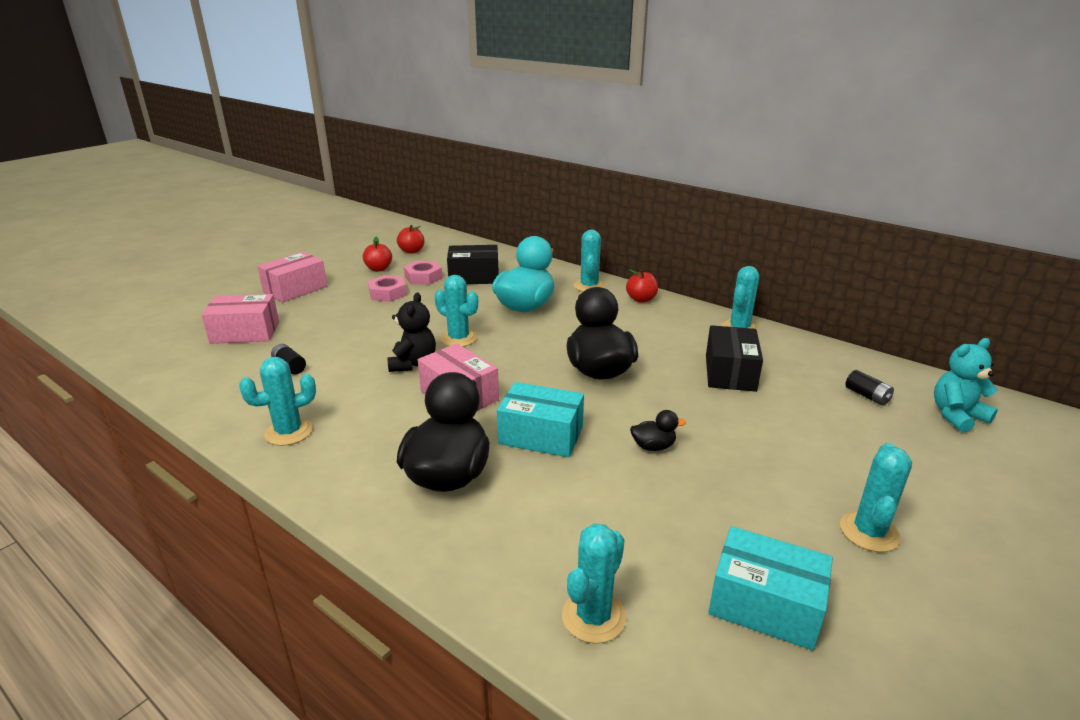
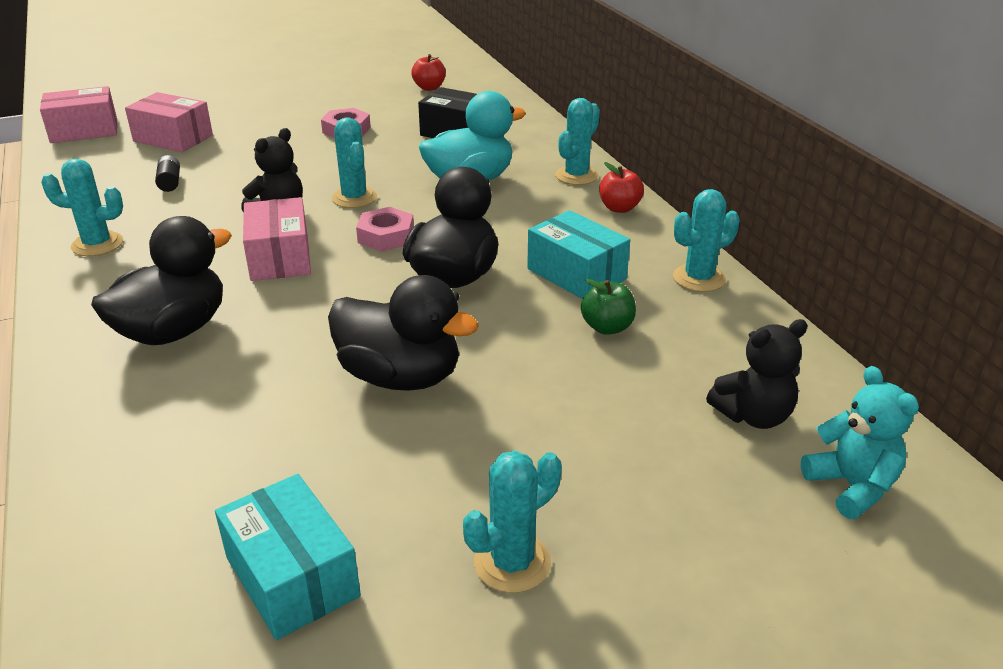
camera: 30 degrees right, 5 degrees up
pink box [257,252,327,302] -> pink box moved to [40,86,117,143]
red apple [363,237,392,272] -> none
pink nut [404,261,442,285] -> pink nut moved to [356,207,414,252]
turquoise box [497,382,584,458] -> turquoise box moved to [527,210,630,299]
turquoise cactus [562,523,626,644] -> none
black duck [630,410,686,451] -> black duck [328,275,479,391], size x2.27
black box [706,325,763,392] -> green apple [581,279,636,335]
black battery [845,370,894,406] -> black teddy bear [706,319,808,429]
turquoise teddy bear [934,338,998,432] -> turquoise teddy bear turned 60 degrees clockwise [801,366,919,519]

